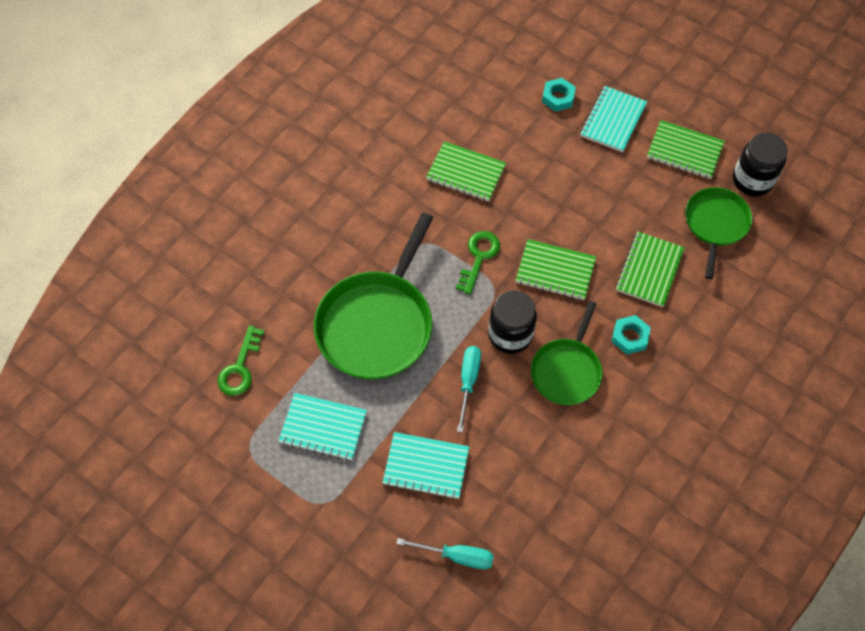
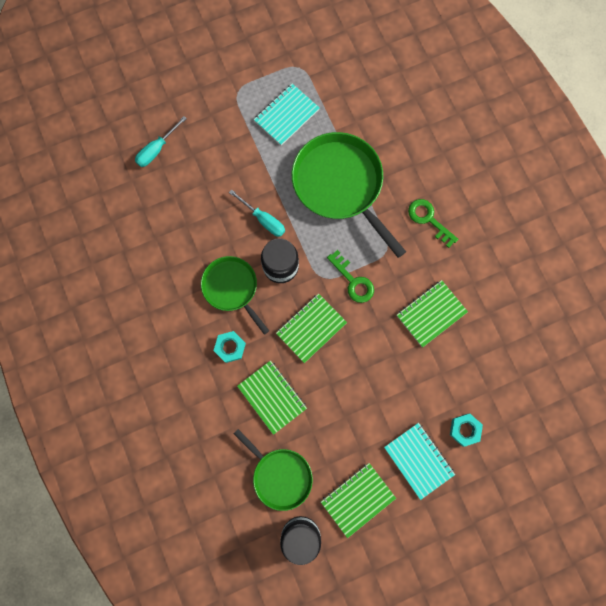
camera: 120 degrees right, 15 degrees up
green key [218,325,264,396] -> green key moved to [408,199,459,248]
turquoise notebook [382,432,469,499] -> none

